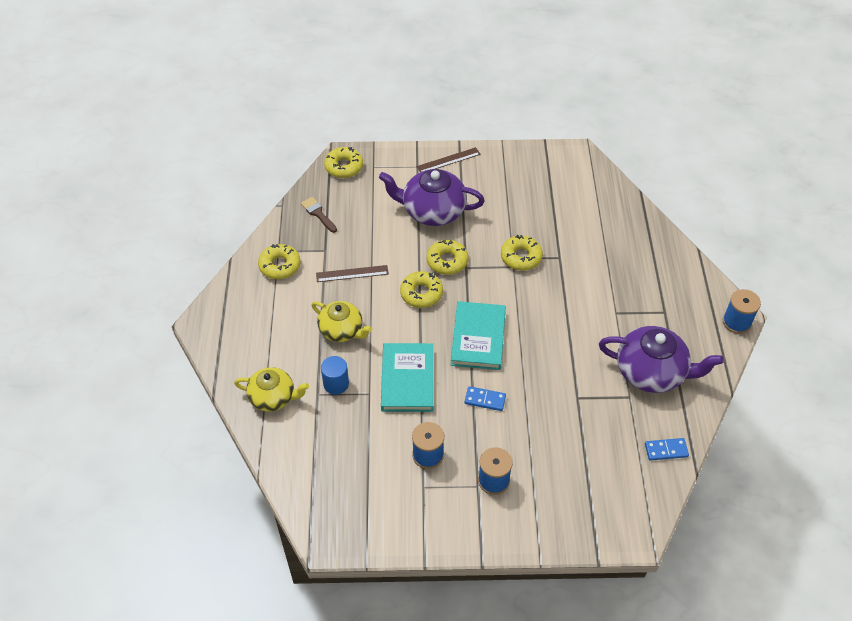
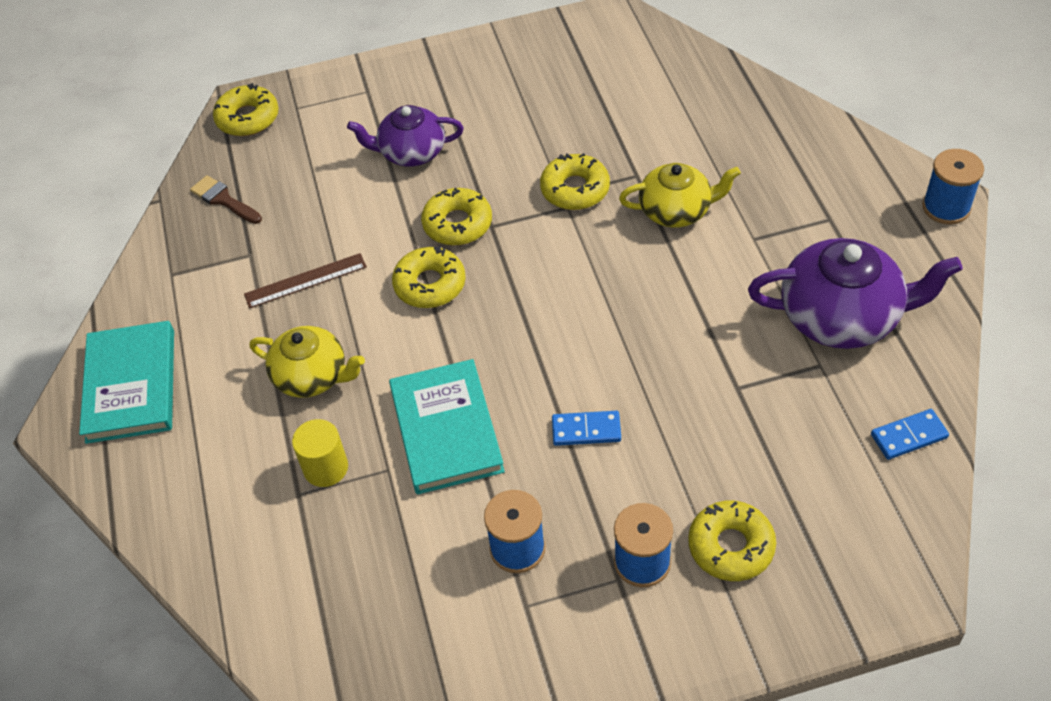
camera: 10 degrees left, 0 degrees up
yellow teapot [234,367,309,412] -> yellow teapot moved to [619,163,741,228]
yellow donut [258,244,301,279] -> yellow donut moved to [688,501,776,581]
blue cylinder [321,356,349,395] -> yellow cylinder [292,419,348,487]
purple teapot [379,169,485,226] -> purple teapot [347,105,464,167], size x0.65
brown ruler [417,147,480,172] -> none
turquoise book [451,301,506,370] -> turquoise book moved to [79,321,174,444]

